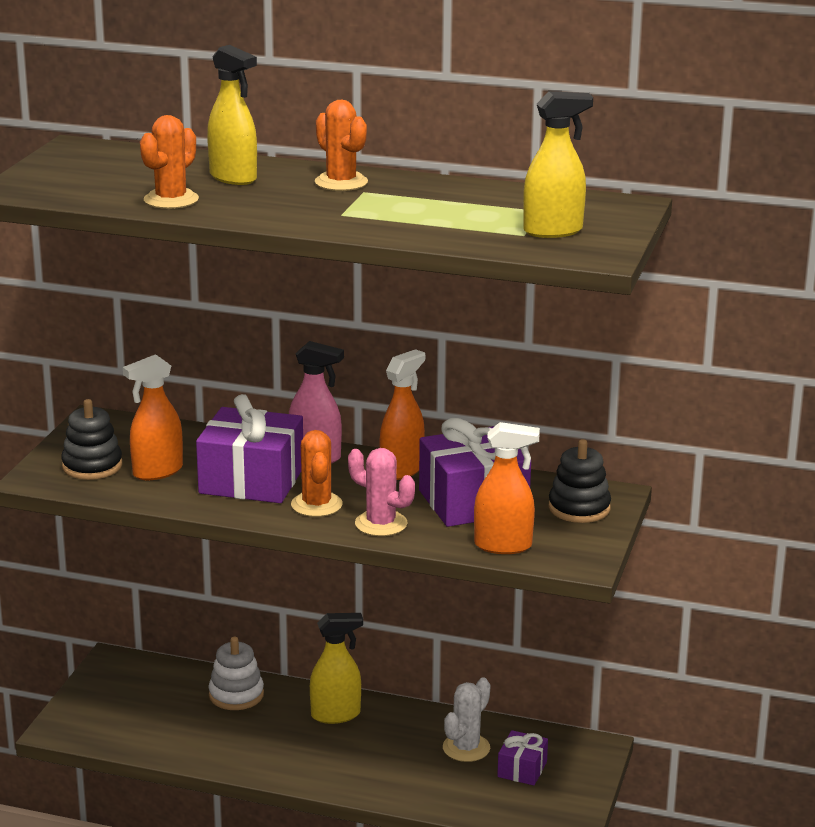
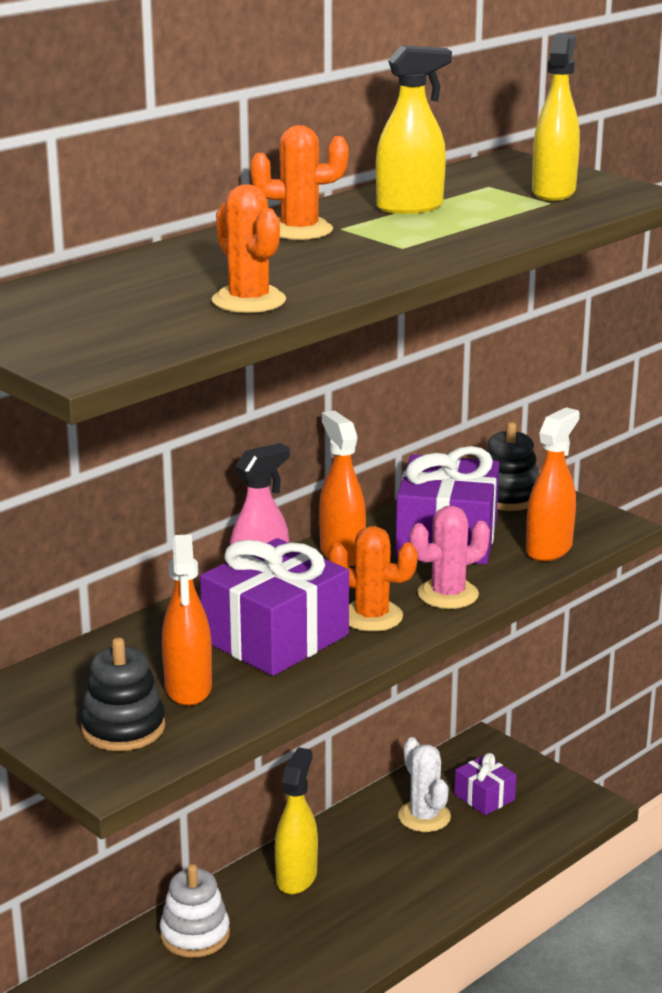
camera: 60 degrees left, 0 degrees up
yellow spray bottle [207,45,257,185] -> yellow spray bottle moved to [376,45,452,214]

